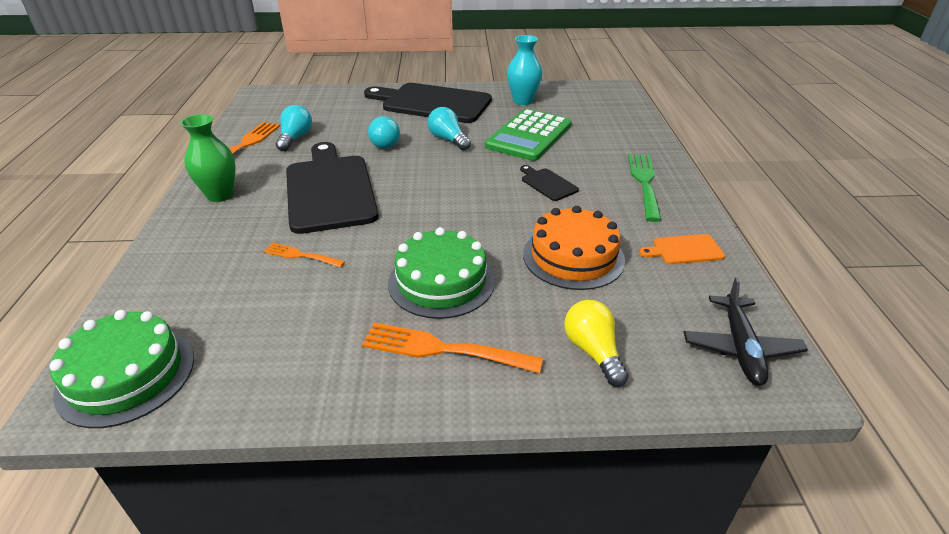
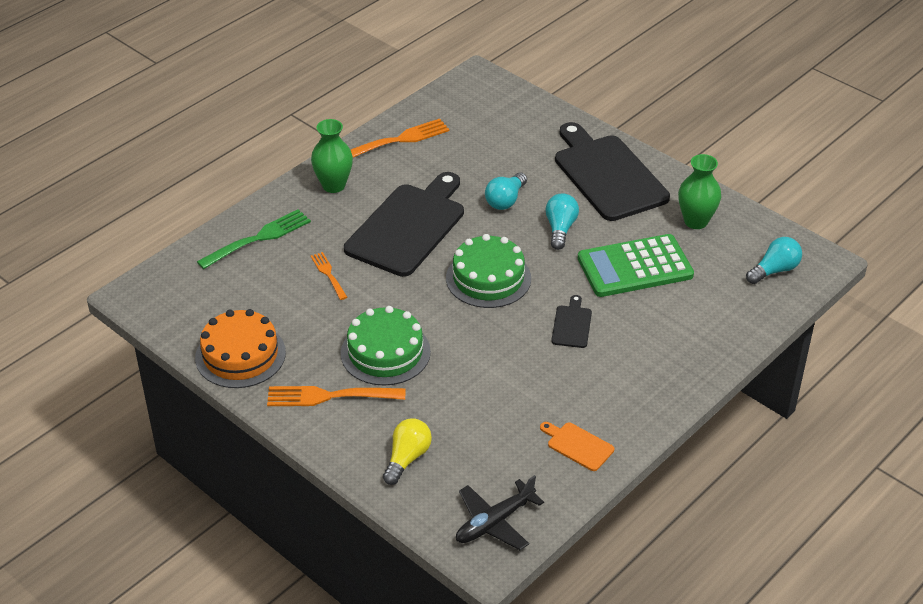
camera: 45 degrees right, 5 degrees up
green cake [50,310,194,428] -> green cake moved to [446,234,531,308]
turquoise light bulb [276,105,312,151] -> turquoise light bulb moved to [746,237,802,284]
orange fork [362,323,543,373] -> orange fork turned 60 degrees counterclockwise [267,386,406,406]
turquoise vase [507,35,542,105] -> green vase [678,154,721,229]
orange cake [523,206,625,290] -> orange cake moved to [195,309,286,388]
green fork [628,154,661,222] -> green fork moved to [197,209,311,269]

